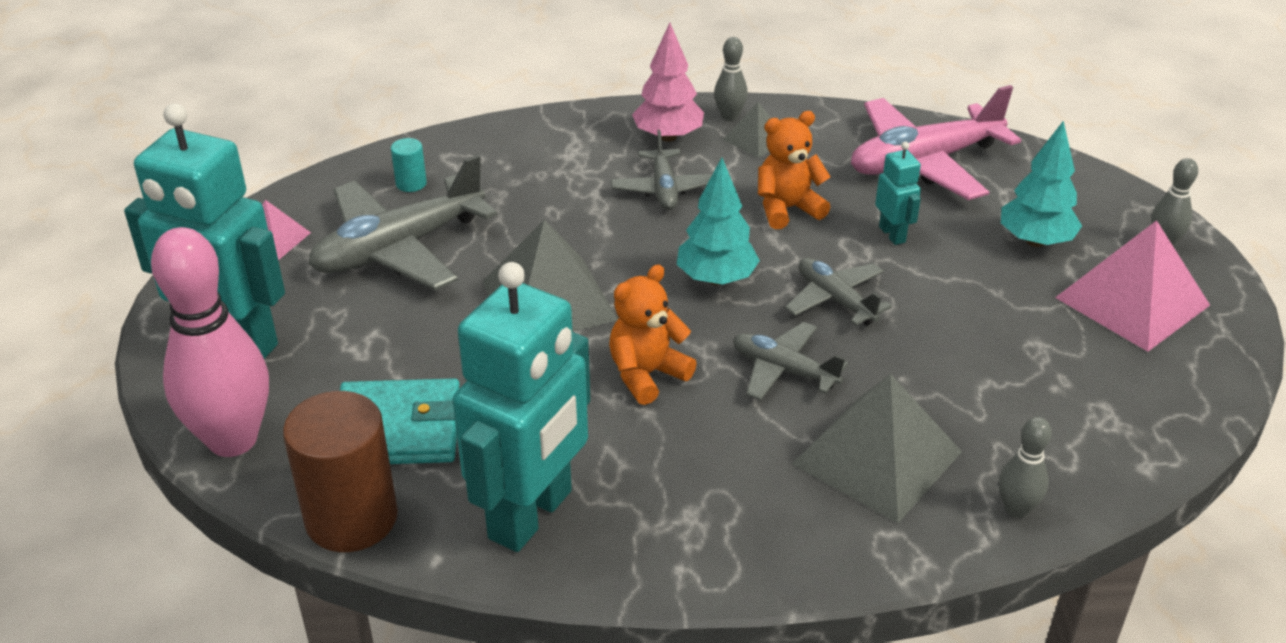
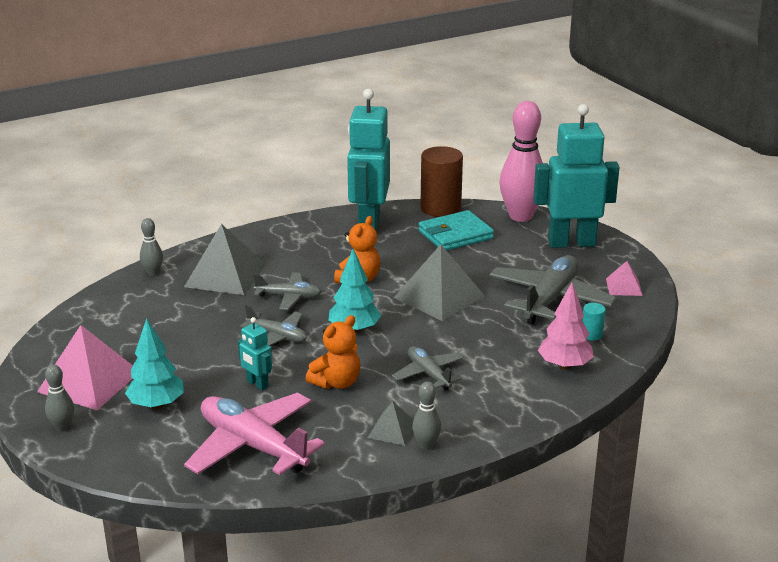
camera: 155 degrees right, 10 degrees down
pink tree [632,23,704,142] -> pink tree moved to [538,282,594,370]
pink plane [851,85,1021,200] -> pink plane turned 90 degrees counterclockwise [184,393,325,475]

